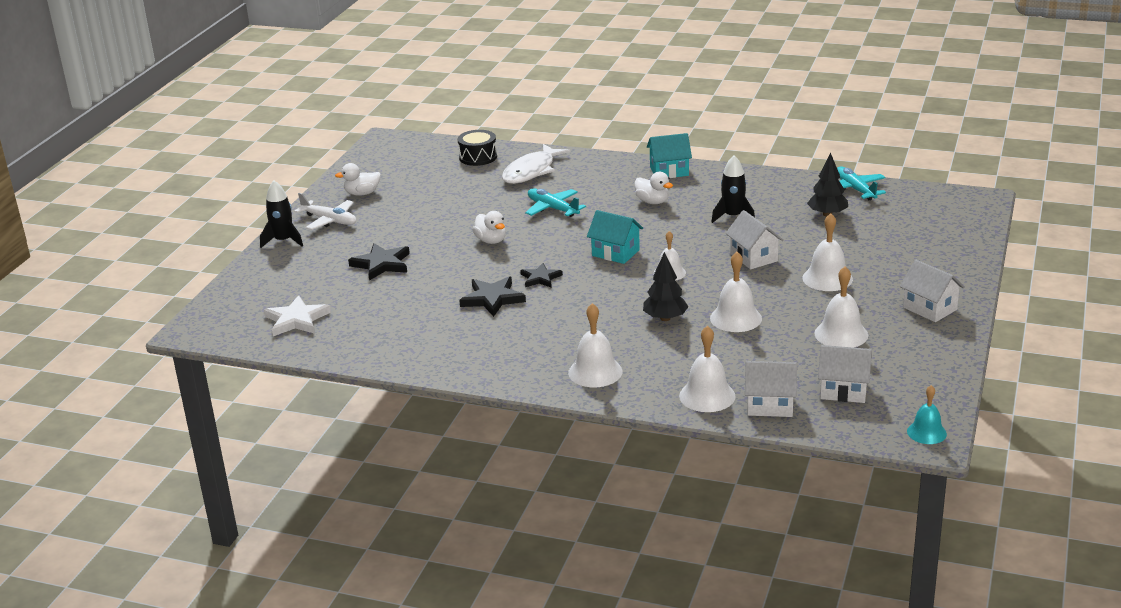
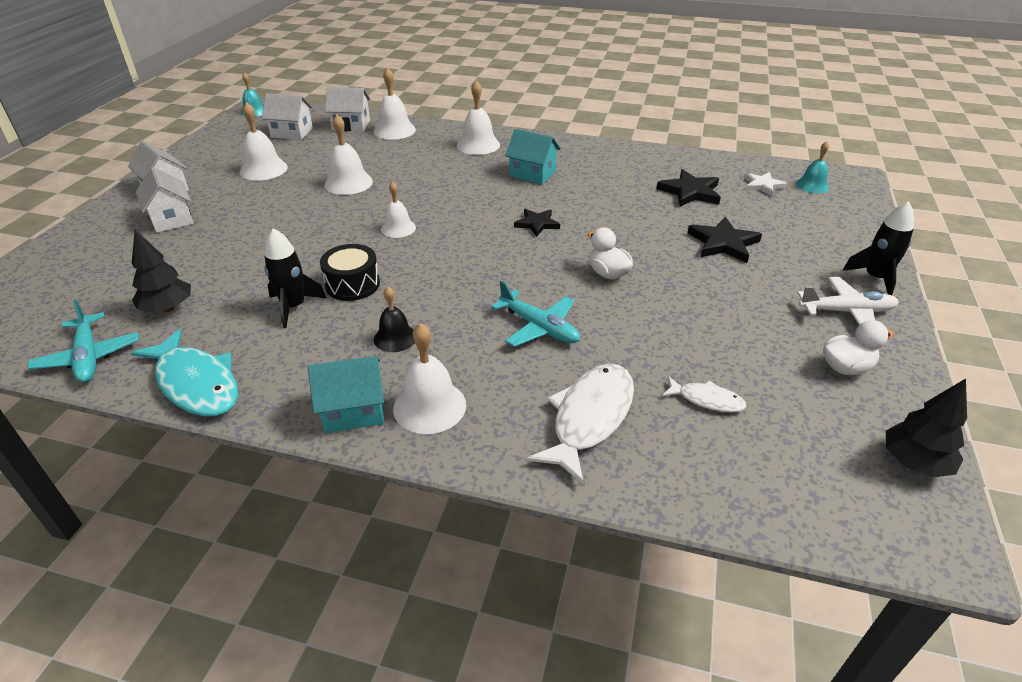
camera: 175 degrees right, 10 degrees up
white star [264,295,331,336] -> white star [744,172,787,197], size x0.66
white plane [294,193,356,230] -> white plane turned 150 degrees clockwise [797,277,899,325]
black drum [458,130,497,166] -> black drum moved to [320,244,380,301]
black star [459,276,526,317] -> black star moved to [656,169,721,207]
turquoise house [587,210,643,264] -> turquoise house moved to [505,129,561,184]
white duck [635,172,673,204] -> black bell [374,287,415,352]
black tree [643,252,688,321] -> black tree moved to [886,379,967,478]
white house [725,210,784,269] -> white house moved to [136,167,193,233]
white bell [802,213,853,291] -> white bell moved to [393,323,466,434]
none -> turquoise fish [131,329,238,416]
none -> white fish [662,376,746,412]
none -> turquoise bell [796,141,829,194]

